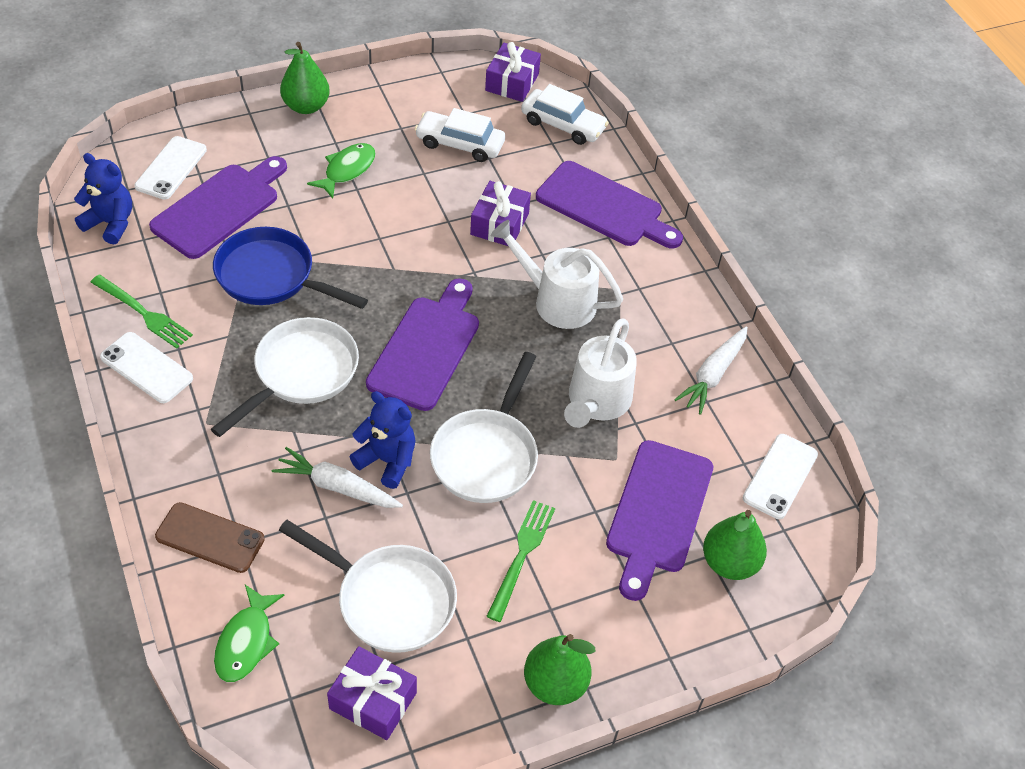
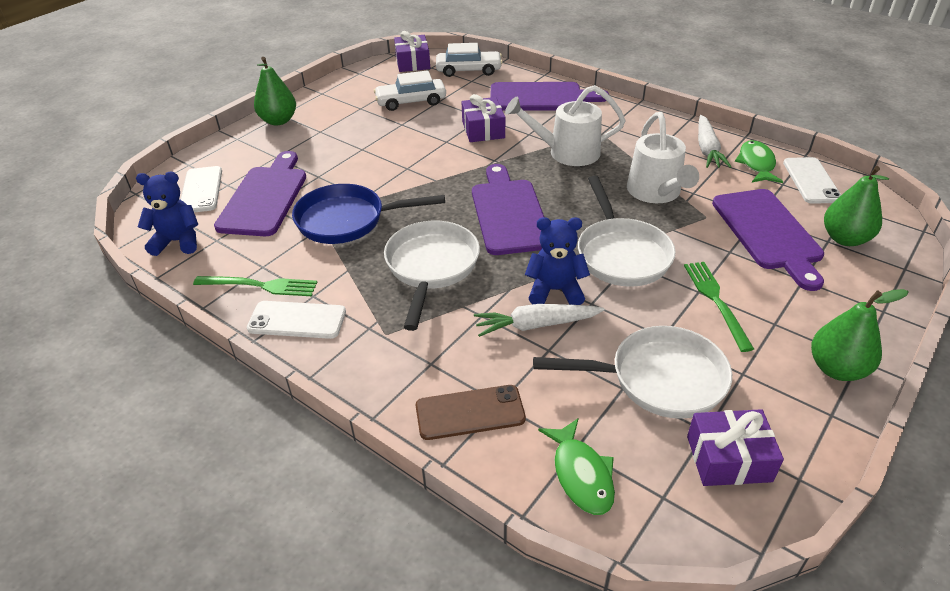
camera: 25 degrees left, 10 degrees down
green fish [307,143,376,199] -> green fish moved to [735,140,783,183]

